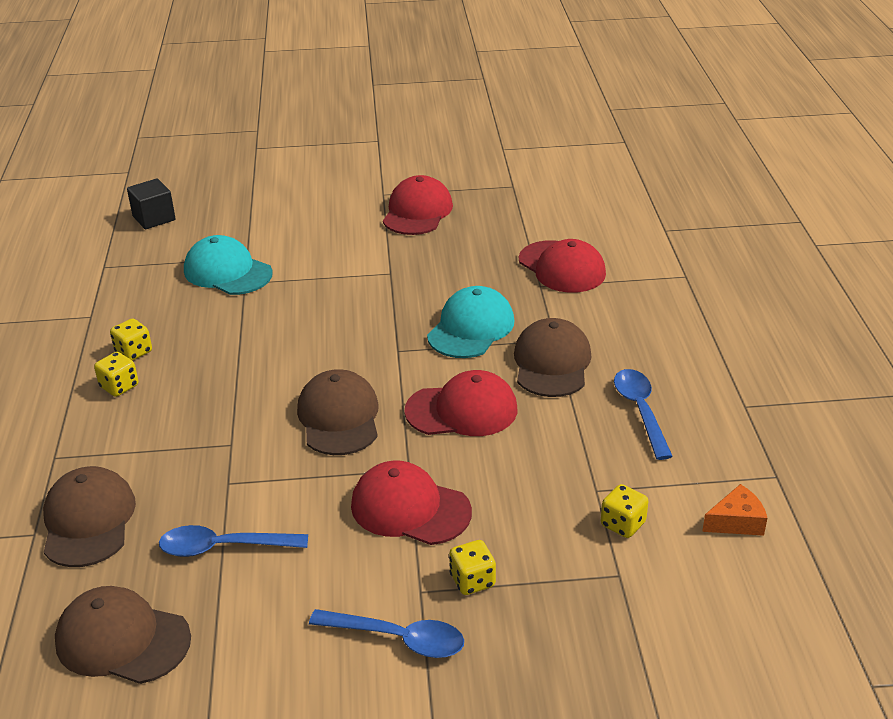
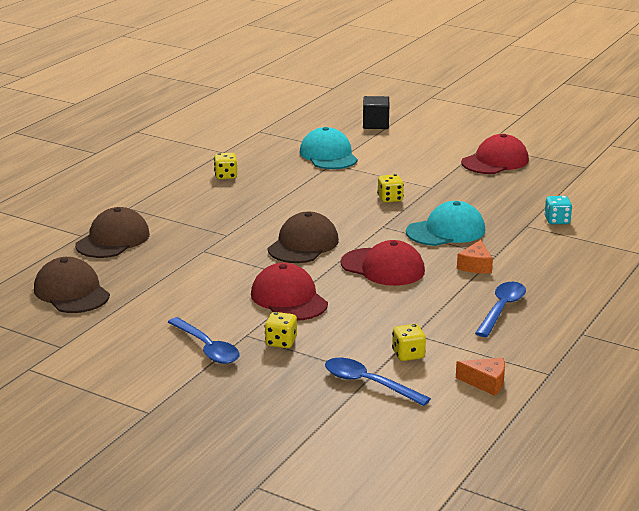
camera: 35 degrees right, 10 degrees down
yellow dice [94,352,138,397] -> yellow dice moved to [377,174,404,203]
black cube [127,178,176,229] -> black cube moved to [363,96,389,129]
blue spoon [159,525,308,557] -> blue spoon moved to [325,358,431,406]
brown cap [514,318,591,397] -> orange cheese [457,240,493,273]
red cap [519,239,606,293] -> turquoise dice [544,196,572,224]

